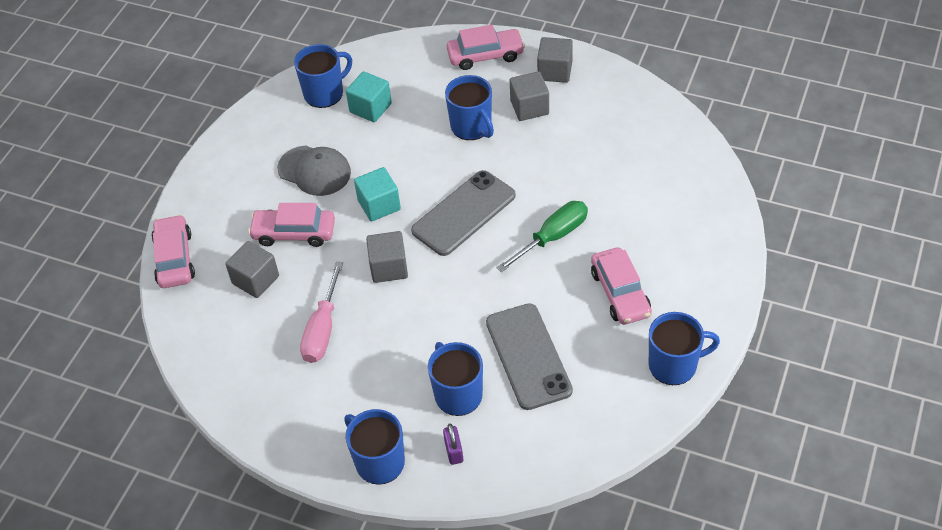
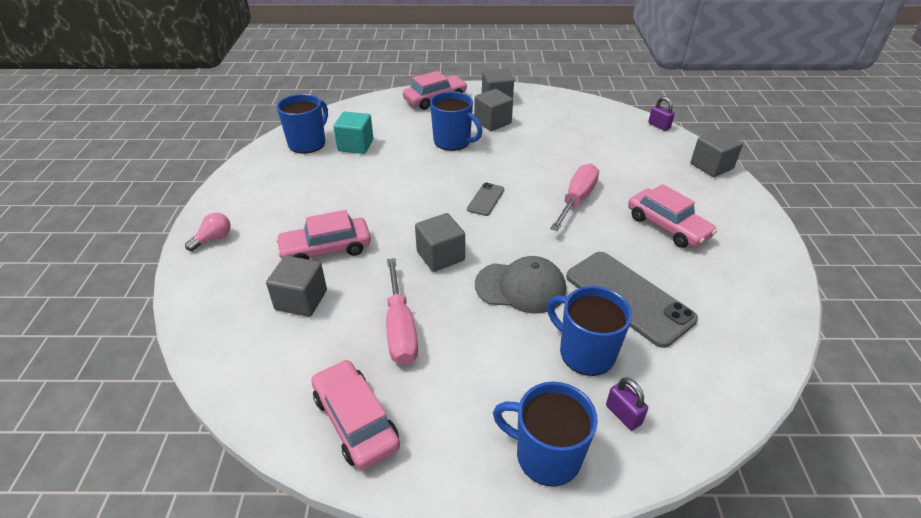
camera: 25 degrees left, 10 degrees down
pink car [152,214,195,288] -> pink car moved to [311,359,400,470]
grey cap [277,146,351,196] -> grey cap moved to [475,256,566,313]
turquoise cube [354,167,401,222] -> none
grey phone [411,170,516,256] -> grey phone [467,183,504,216], size x0.48
green screwdriver [496,201,588,272] -> pink screwdriver [550,164,599,231]
blue mug [649,312,720,385] -> none
none -> pink light bulb [185,212,231,251]
none -> purple padlock [648,96,675,131]
none -> grey cube [690,130,743,177]

